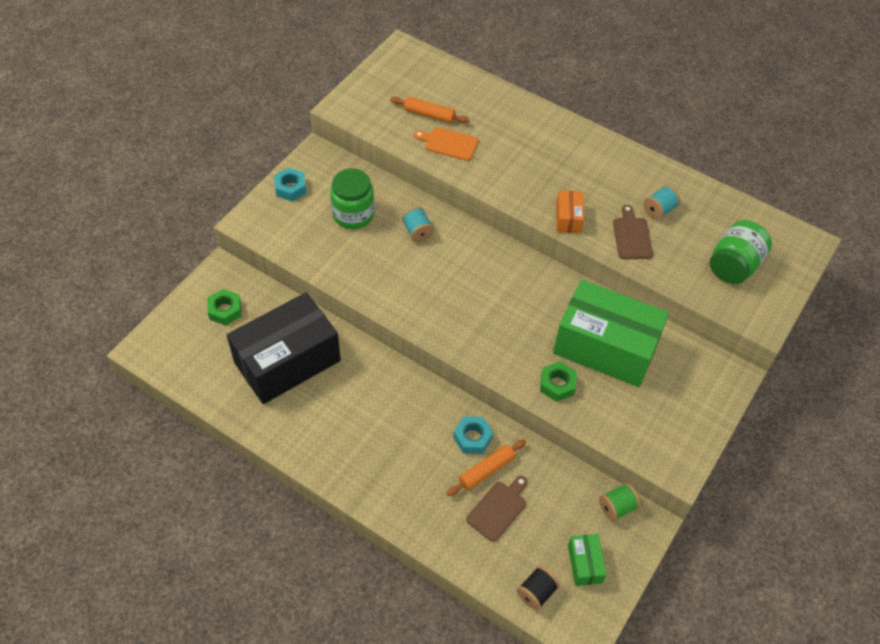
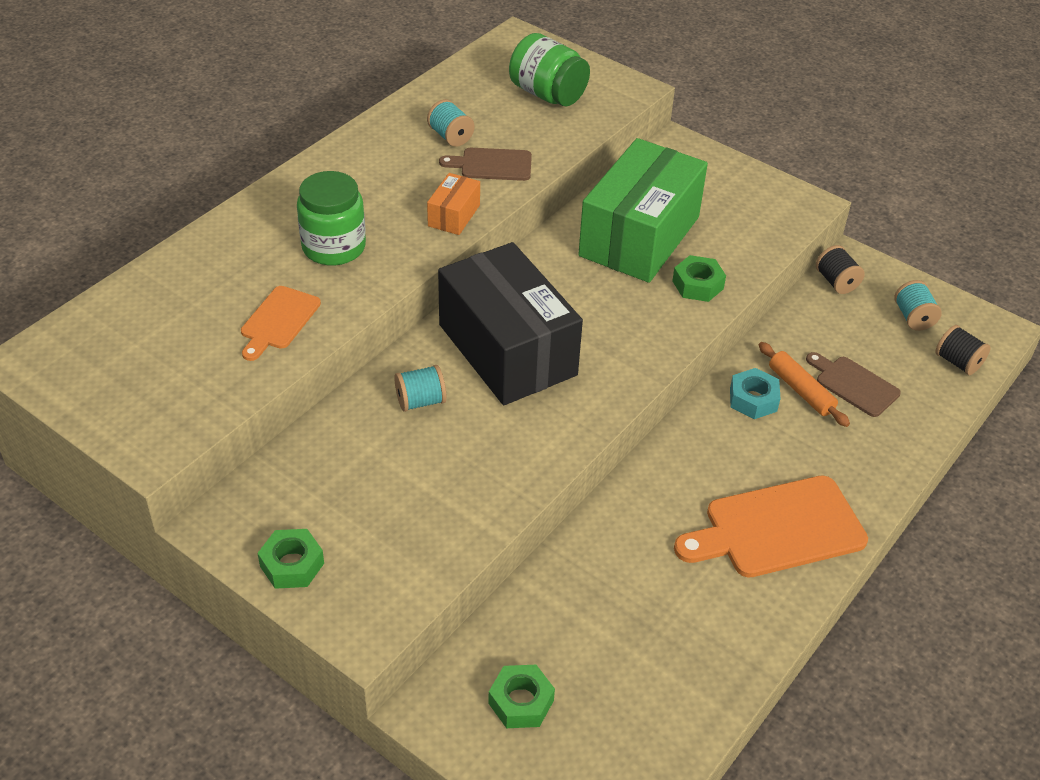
camera: 85 degrees left, 10 degrees down
black box [227,292,341,404] -> black box moved to [438,242,583,405]
turquoise nut [274,168,306,201] -> green nut [258,529,324,589]
green jar [330,168,374,229] -> green jar moved to [297,171,366,266]
orange rolling pin [390,97,470,123] -> none
orange box [556,190,584,233] -> orange box turned 75 degrees counterclockwise [427,173,480,235]
green box [568,534,607,586] -> turquoise spool [894,280,942,331]
green spool [599,483,641,521] -> black spool [816,245,865,294]
none -> orange cutting board [674,476,868,577]

